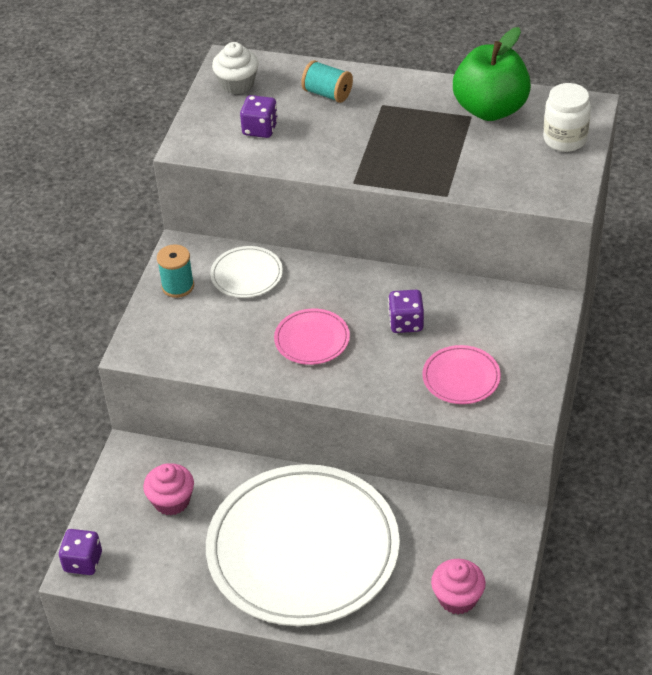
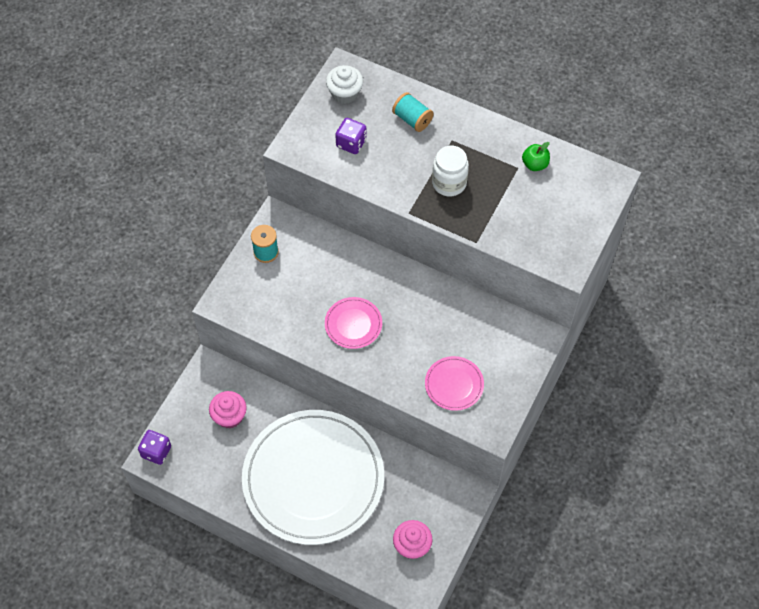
camera: 10 degrees right, 15 degrees up
white plate [210,246,283,298] -> none
purple dice [388,290,424,333] -> none
green apple [453,27,531,121] -> green apple [522,142,550,171], size x0.45
white jar [543,83,591,152] -> white jar moved to [432,146,469,196]

